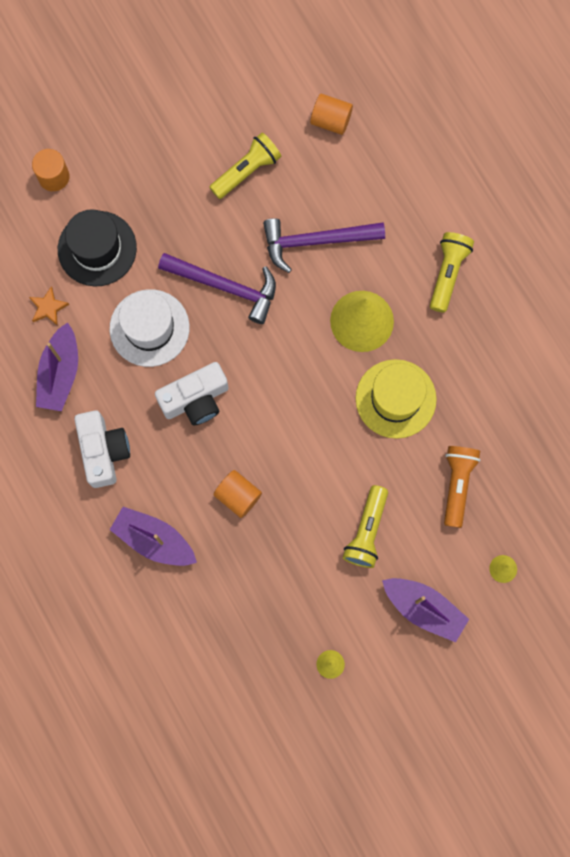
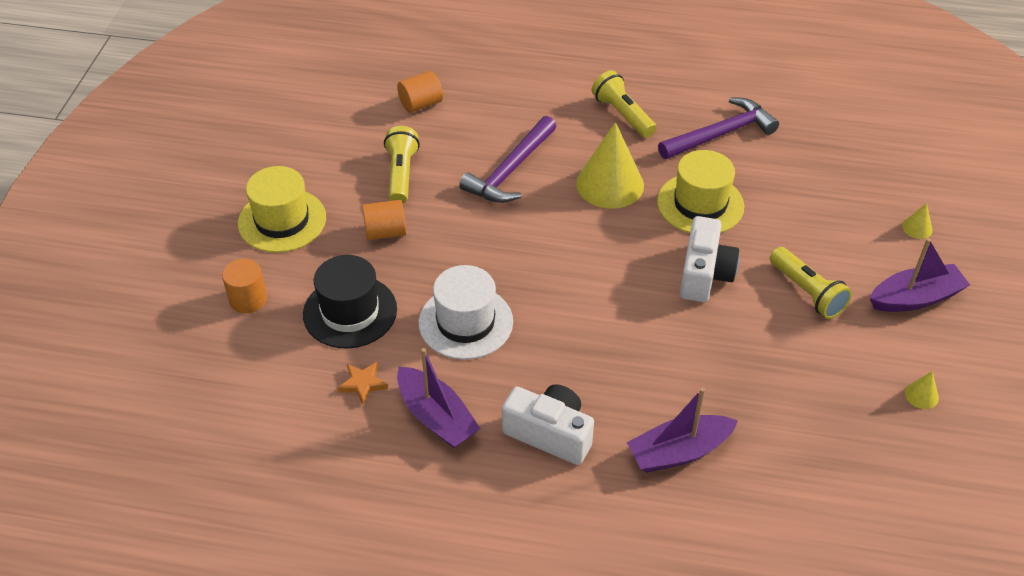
camera: 50 degrees left, 30 degrees down
white camera [155,362,229,425] -> white camera moved to [680,216,739,302]
purple hammer [158,253,276,324] -> purple hammer moved to [658,97,779,159]
orange cylinder [213,470,262,518] -> orange cylinder moved to [362,200,406,240]
orange flashlight [444,446,480,528] -> none
none -> yellow hat [238,166,326,253]

